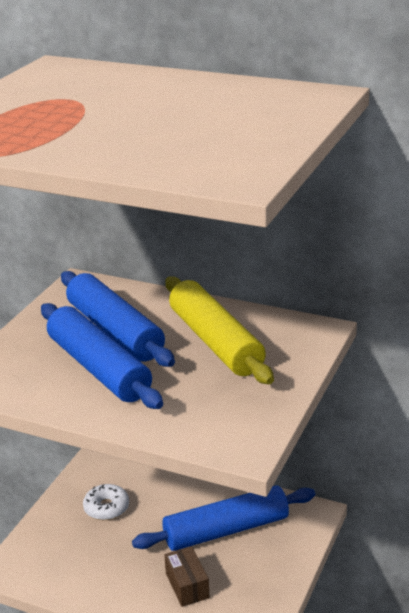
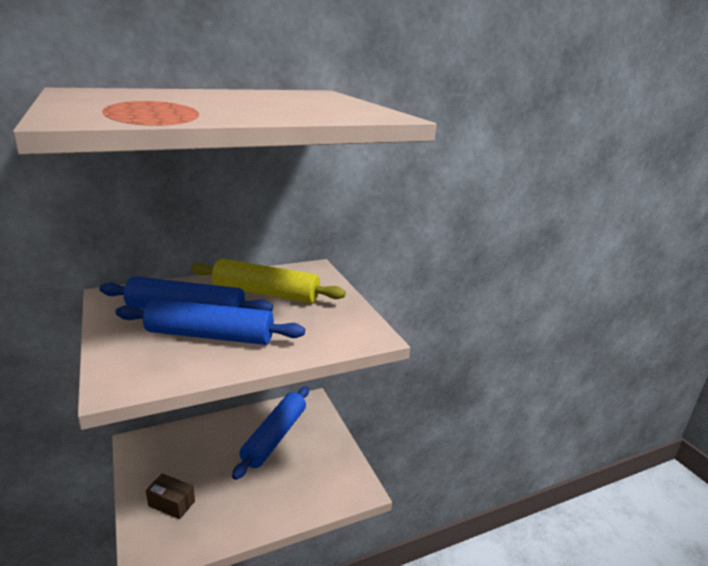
camera: 50 degrees left, 5 degrees down
white donut [83,484,129,520] -> none
brown box [164,546,209,607] -> brown box moved to [146,473,195,519]

